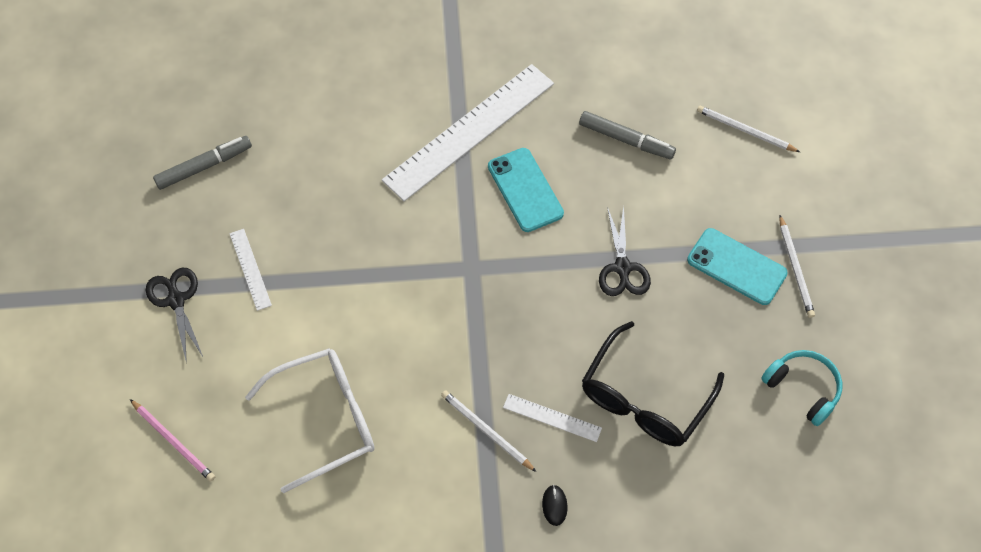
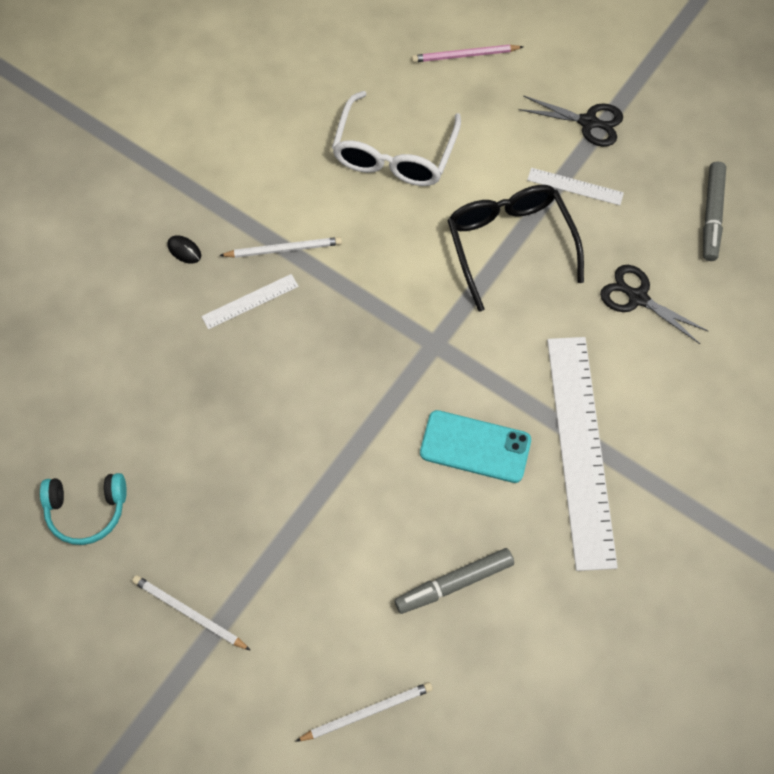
camera: 130 degrees right, 5 degrees up
black glasses [582,321,724,446] -> black glasses moved to [447,185,584,311]
black scissors [599,206,651,296] -> black scissors moved to [600,265,709,344]
turquoise phone [687,228,788,305] -> none

